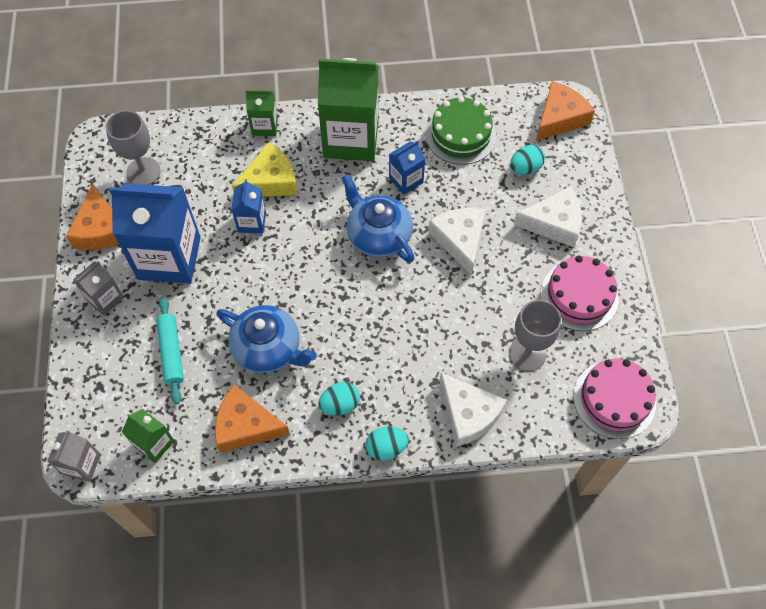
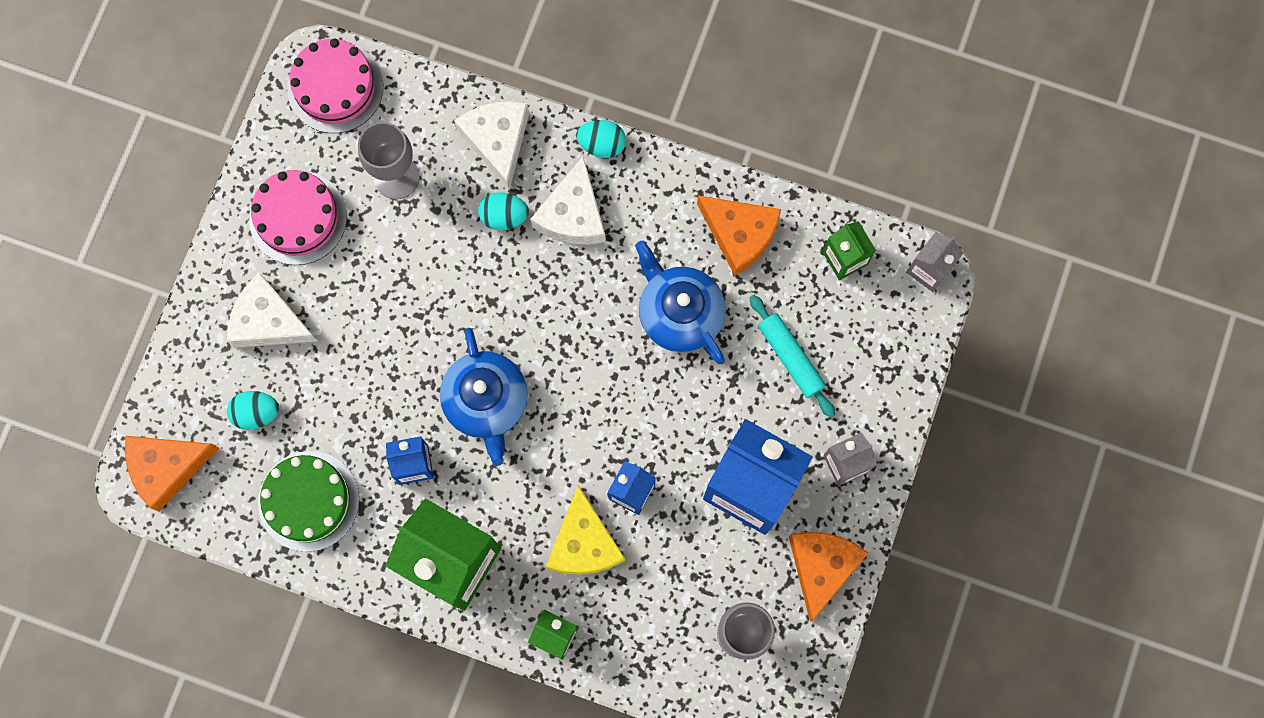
camera: 155 degrees left, 15 degrees up
turquoise rolling pin [156,297,184,404] -> turquoise rolling pin turned 45 degrees counterclockwise [749,295,835,418]
yellow cheese [232,142,298,197] -> yellow cheese turned 90 degrees counterclockwise [546,485,625,575]
turquoise egg [318,382,360,415] -> turquoise egg moved to [478,193,529,230]
white cheese [428,208,486,276] -> white cheese moved to [530,157,605,245]

